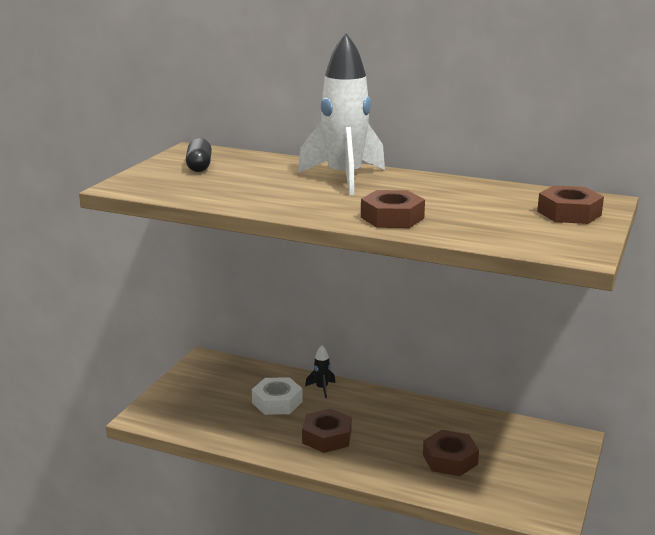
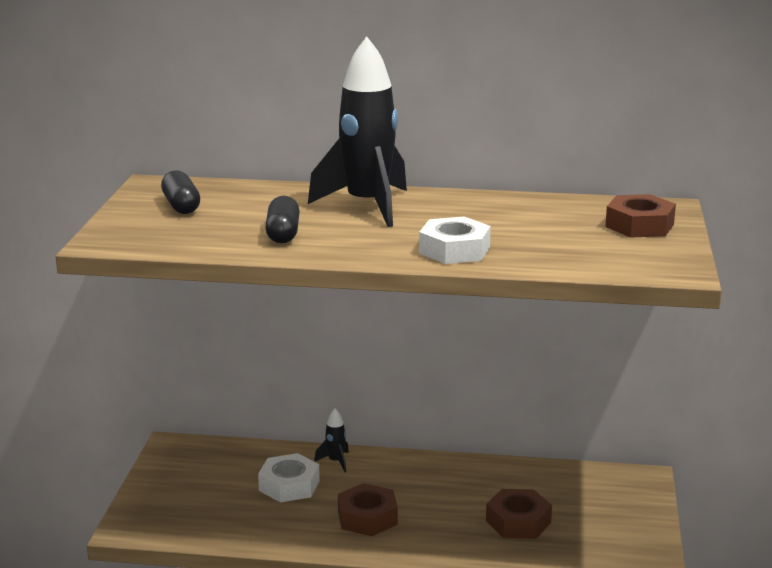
camera: 15 degrees left, 0 degrees up
white rocket [298,33,385,195] -> black rocket [308,37,407,227]
brown nut [361,190,425,228] -> white nut [419,217,491,264]
none -> black capsule [265,196,300,243]

